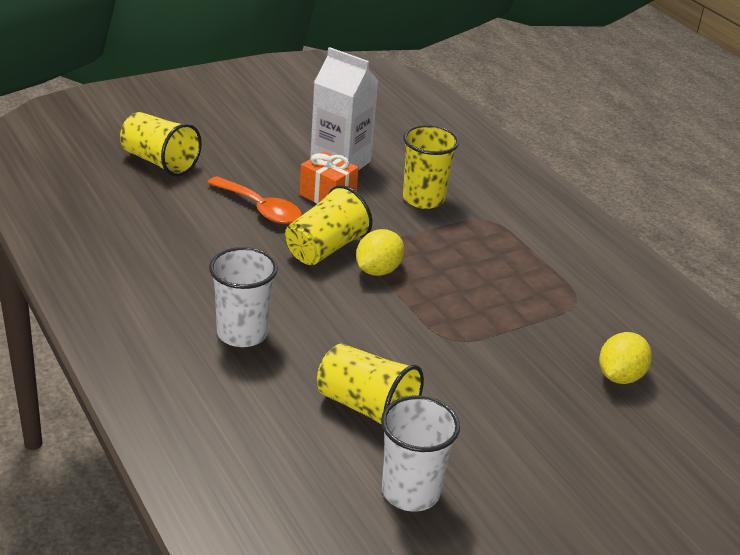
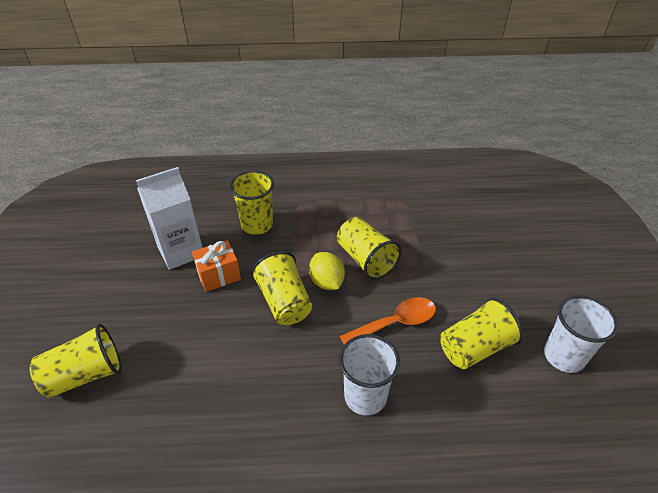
camera: 60 degrees left, 10 degrees up
orange spoon [207,176,302,224] -> orange spoon moved to [340,297,436,345]
yellow lemon [599,332,652,384] -> none
none -> yellow cup [337,217,401,280]

